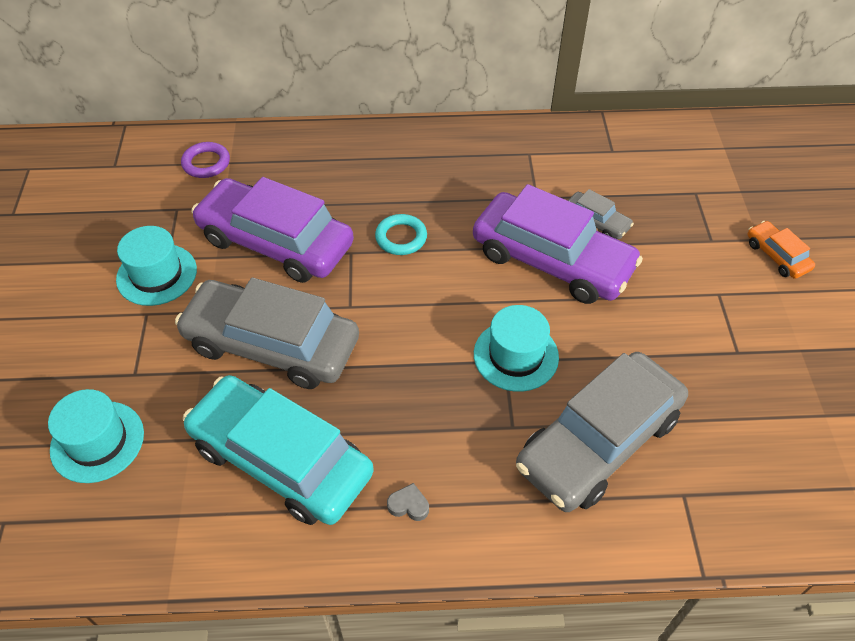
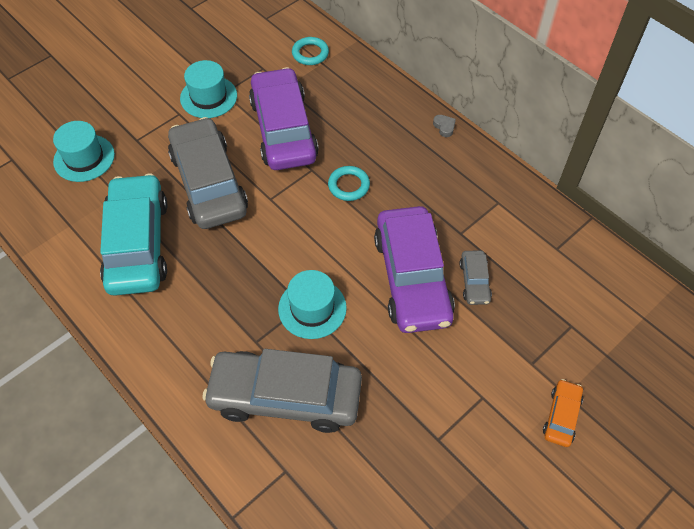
camera: 50 degrees right, 5 degrees up
purple ring [181,142,230,178] -> turquoise ring [292,37,329,65]
grey heart [387,483,429,521] -> grey heart moved to [433,115,456,137]

